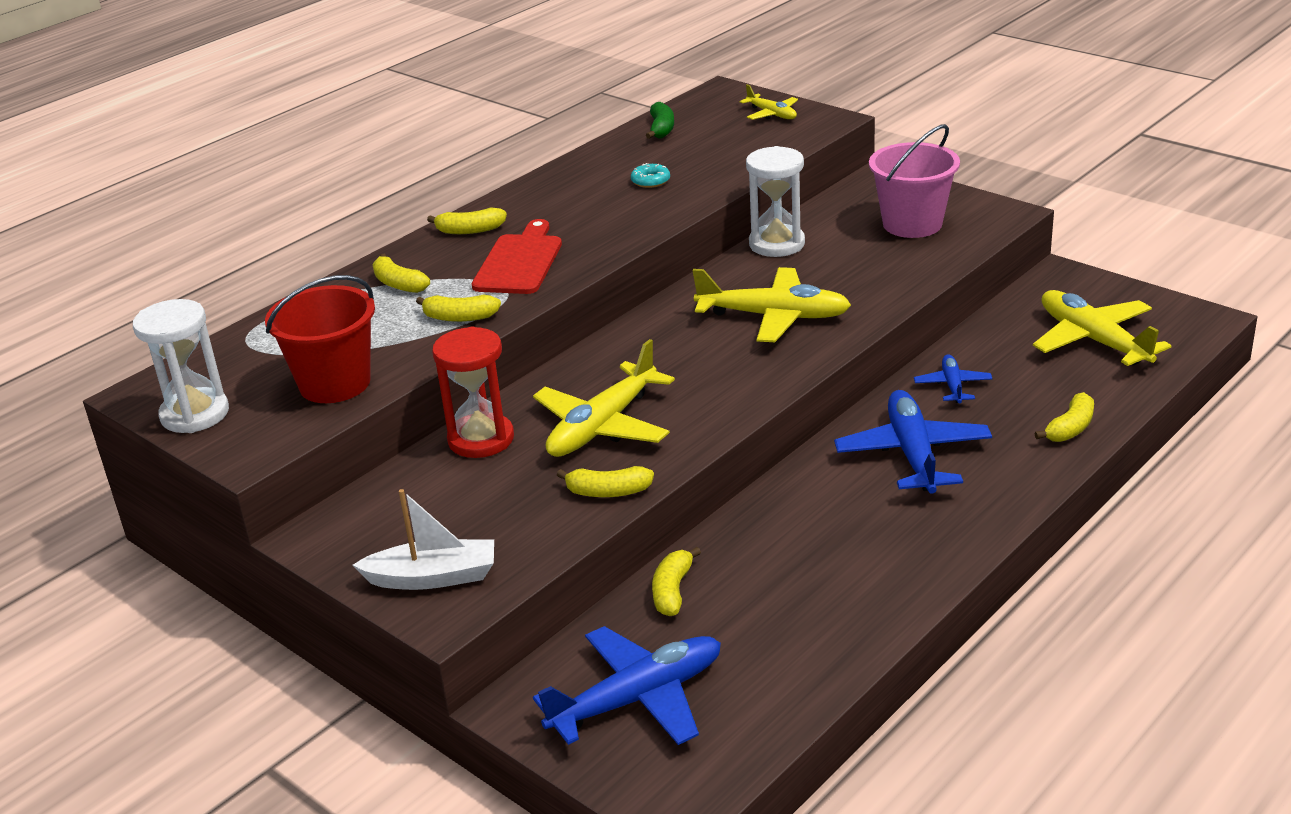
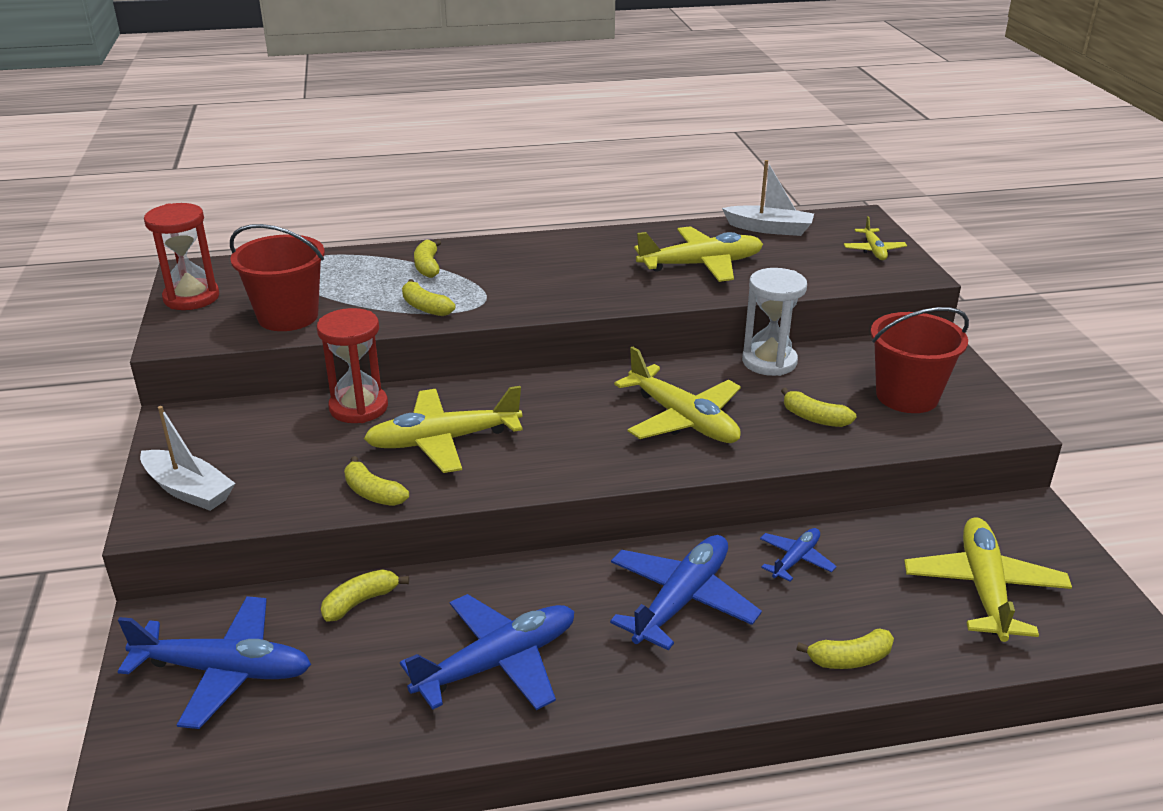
camera: 35 degrees right, 0 degrees up
white hourglass [133,299,229,433] -> red hourglass [144,203,219,310]
yellow banana [427,207,507,234] -> yellow banana moved to [781,388,856,427]
red cutting board [472,219,562,294] -> none
turquoise donut [631,163,670,188] -> yellow plane [634,226,763,282]
green banana [646,102,674,139] -> white boat [722,160,814,236]
pink bucket [869,124,960,238] -> red bucket [871,307,969,413]
none -> blue plane [400,594,575,710]

